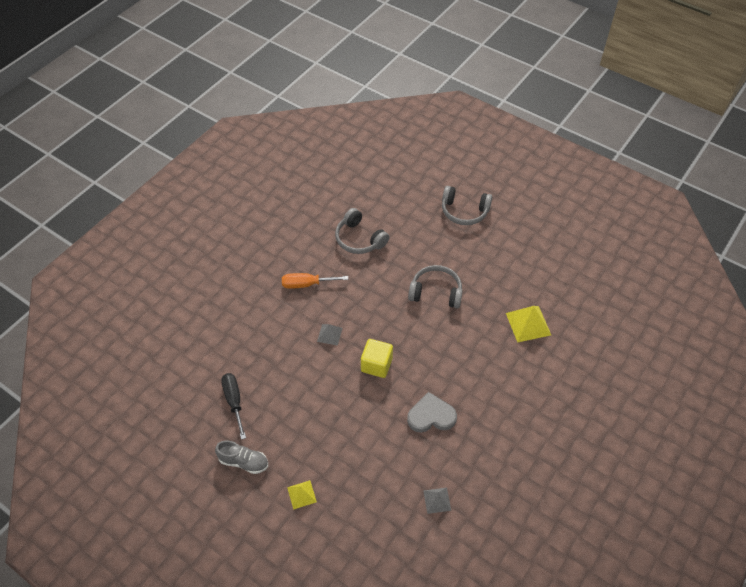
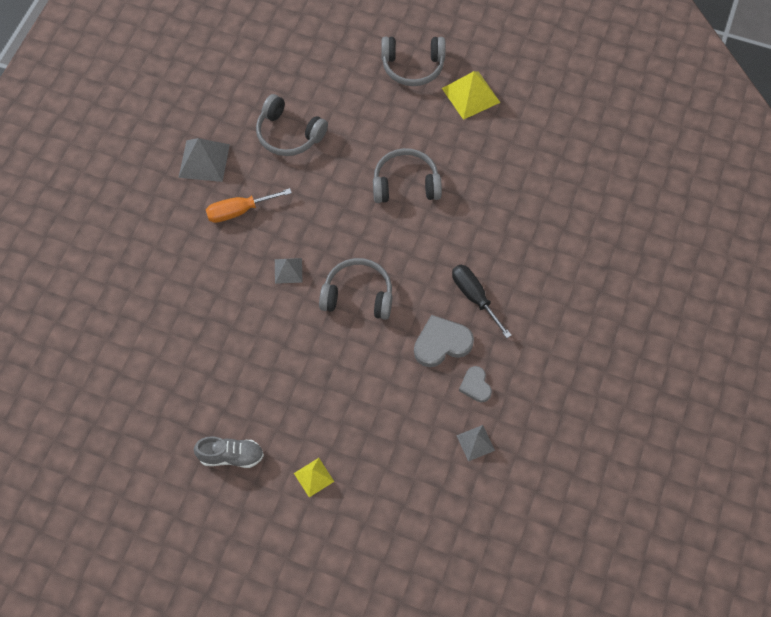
camera: 15 degrees left, 10 degrees up
black screwdriver [221,373,246,440] -> black screwdriver moved to [452,265,512,338]
yellow cube [361,339,393,378] -> grey headphones [319,258,392,320]
yellow pyramid [506,306,551,342] -> yellow pyramid moved to [442,71,501,120]
none -> grey pyramid [178,138,230,182]
none -> grey heart [459,366,492,402]

